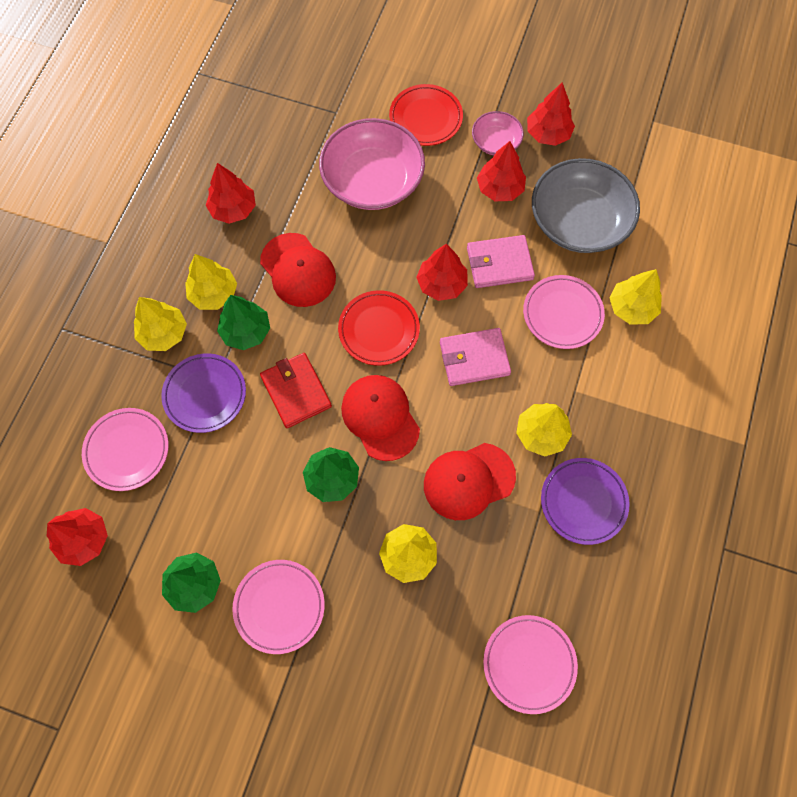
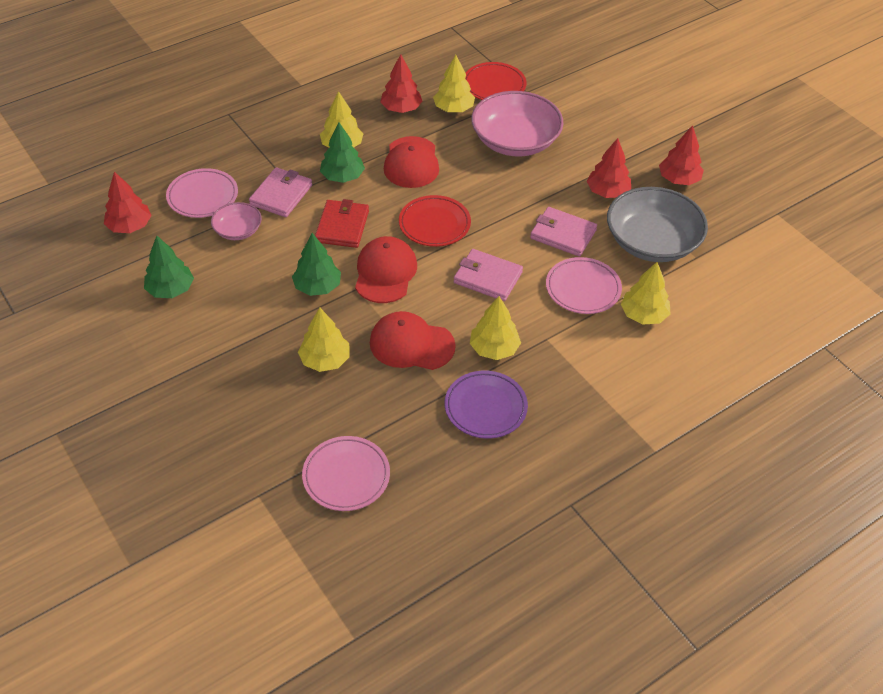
camera: 35 degrees right, 20 degrees down
yellow tree [134,297,187,351] -> yellow tree moved to [433,55,475,112]
purple plate [161,353,246,433] -> pink wallet [249,167,312,217]
pink plate [233,560,325,654] -> none
red plate [389,84,463,146] -> red plate moved to [465,62,527,100]
red tree [416,244,468,301] -> none
pink bowl [472,111,524,155] -> pink bowl moved to [211,202,262,240]

